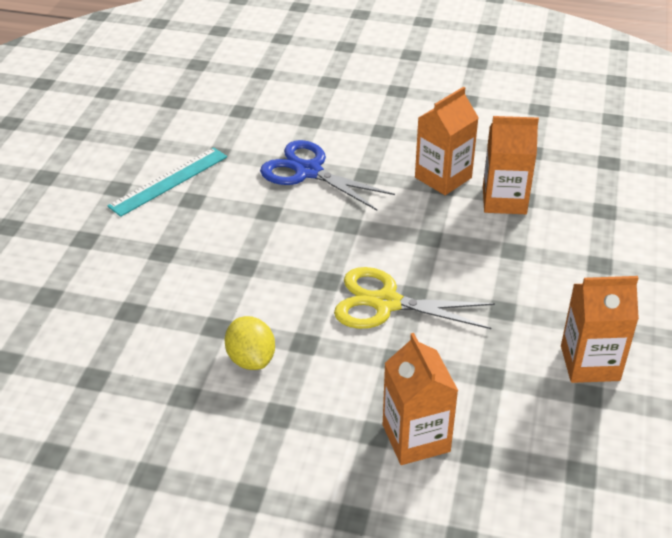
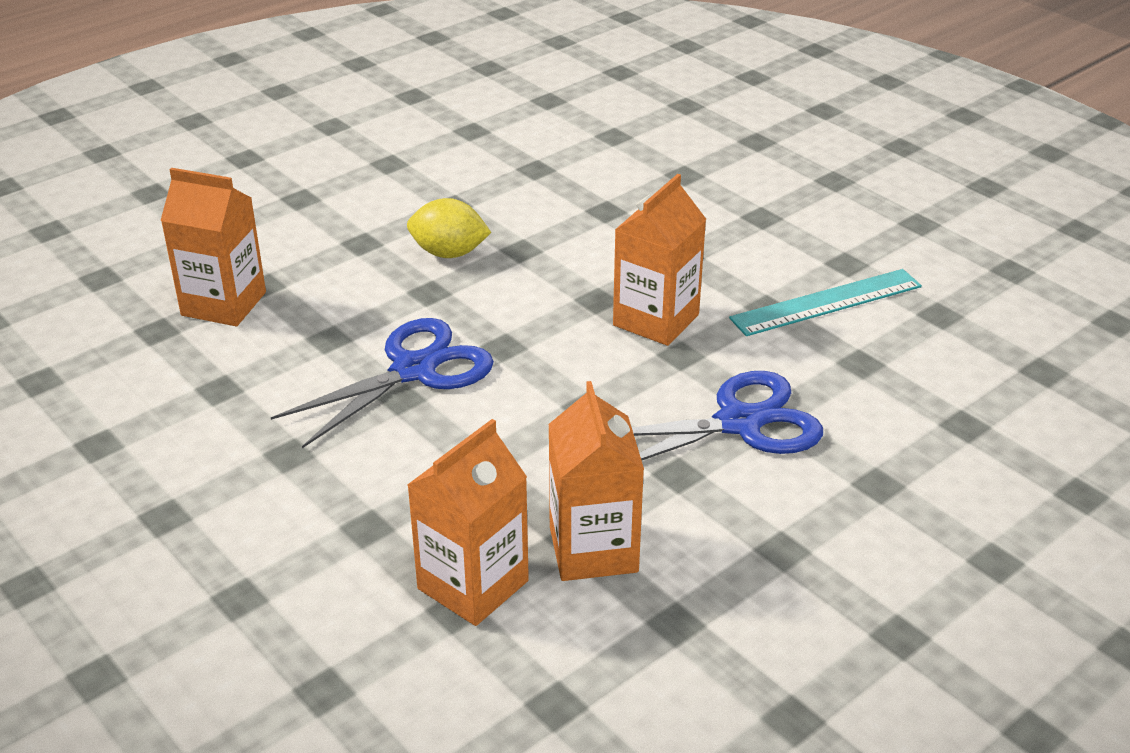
camera: 125 degrees right, 5 degrees down
turquoise ruler [107,147,227,217] -> turquoise ruler turned 75 degrees clockwise [729,269,922,336]
yellow scissors [334,267,495,329] -> blue scissors [271,318,494,448]
orange carton [561,276,639,383] -> orange carton moved to [613,174,706,346]

